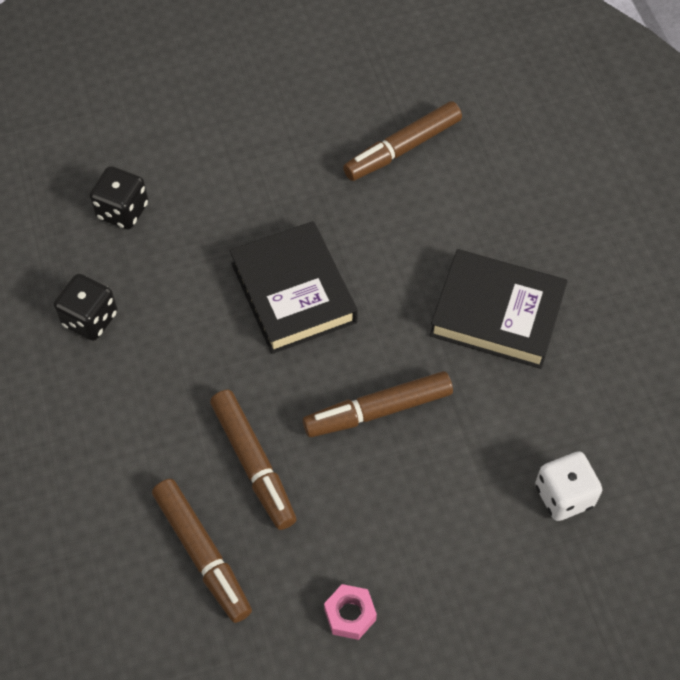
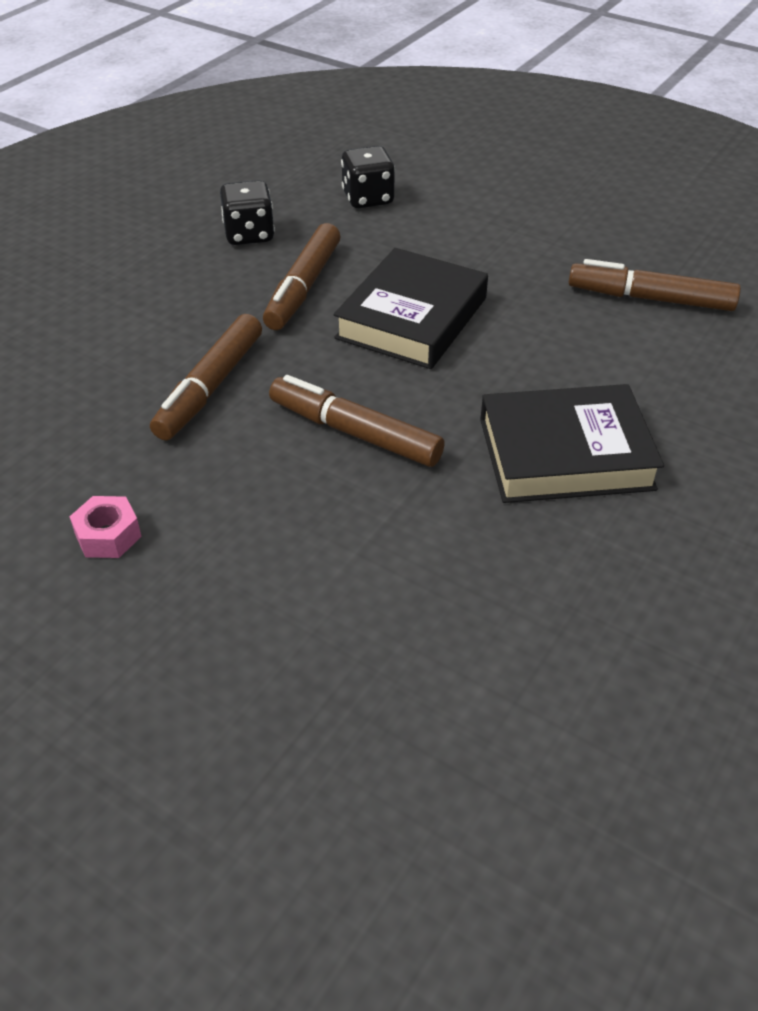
camera: 50 degrees right, 15 degrees down
brown marker [152,479,252,623] -> brown marker moved to [263,223,340,330]
black book [429,249,567,369] -> black book turned 75 degrees counterclockwise [480,384,664,503]
white dice [535,451,602,521] -> none

